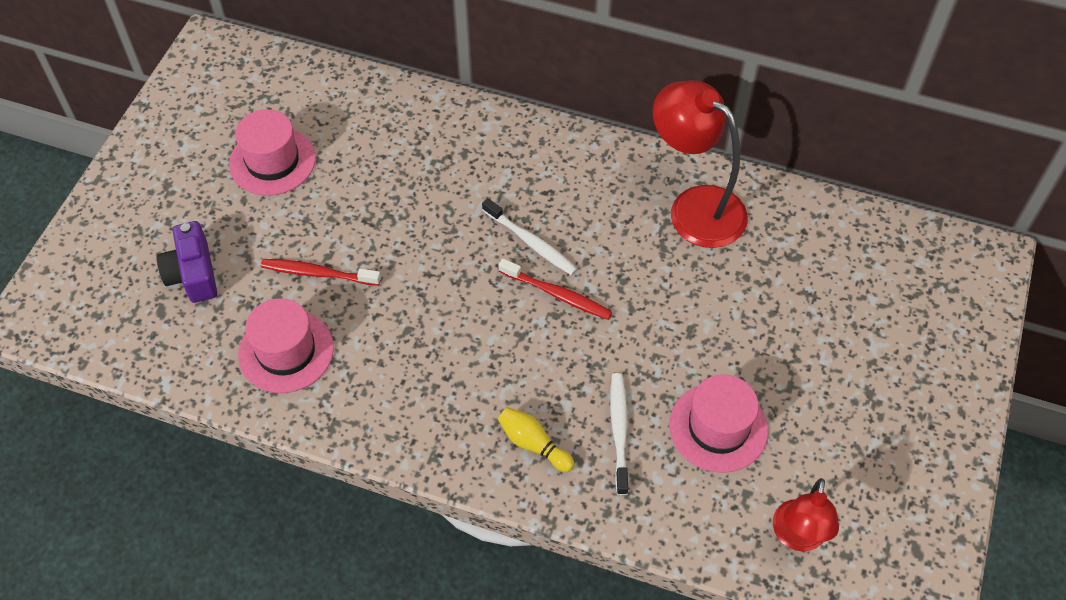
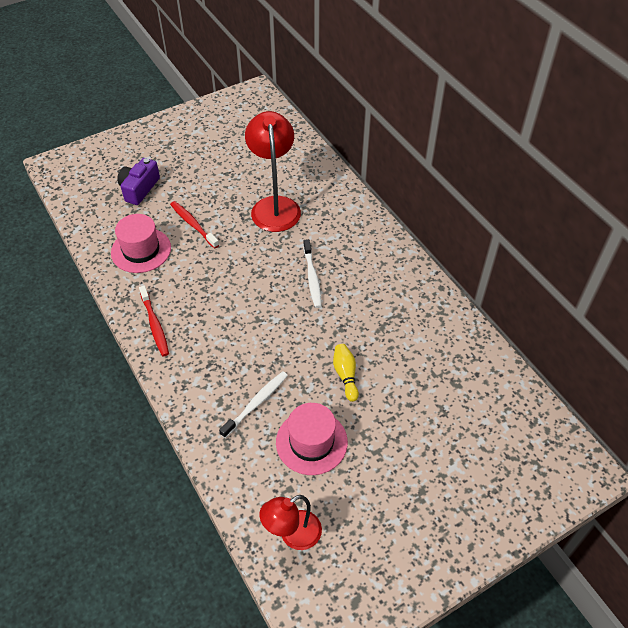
camera: 40 degrees right, 5 degrees down
pink hat [229,109,316,196] -> none
yellow bowling pin [498,407,574,472] -> yellow bowling pin moved to [333,344,359,402]
red toothbrush [499,259,612,320] -> red toothbrush moved to [139,285,169,356]
red lamp [653,80,748,248] -> red lamp moved to [245,111,301,232]

